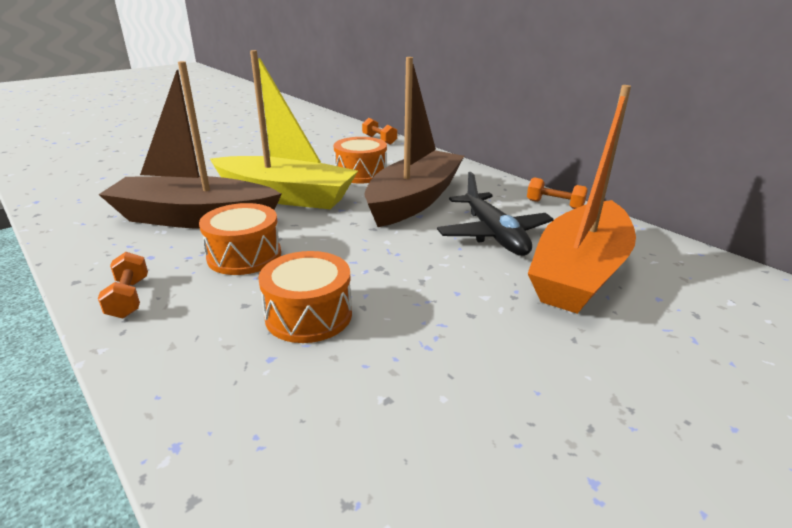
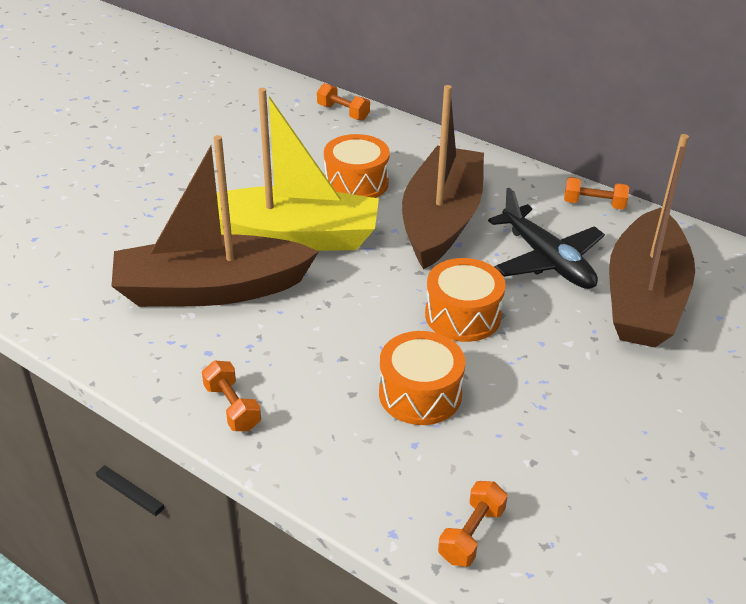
camera: 15 degrees left, 10 degrees up
orange drum [199,203,281,275] -> orange drum moved to [425,258,506,342]
orange boat [528,85,636,314] -> brown boat [609,134,695,347]
none -> orange dumbbell [438,481,508,567]

